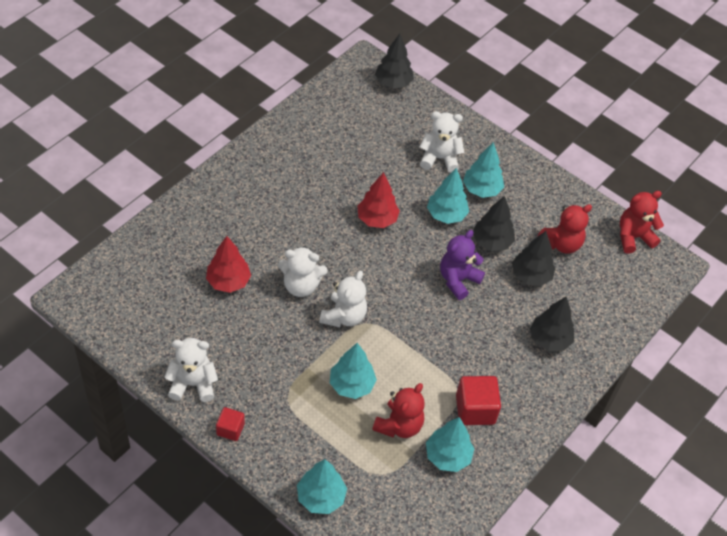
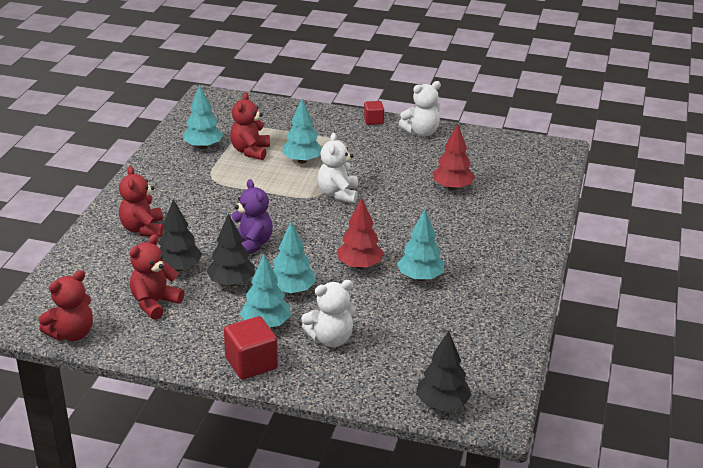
camera: 160 degrees right, 20 degrees down
white teddy bear [278,246,328,297] -> none
turquoise tree [297,459,347,514] -> turquoise tree moved to [397,209,445,281]
purple teddy bear [440,230,485,300] -> purple teddy bear turned 45 degrees counterclockwise [231,179,273,254]
red cube [456,376,501,425] -> red cube moved to [224,316,278,380]
black tree [530,297,574,351] -> red teddy bear [119,166,163,237]

